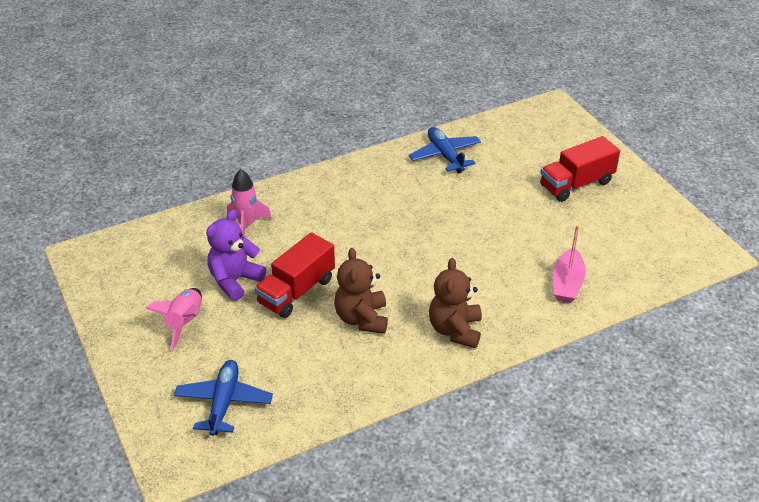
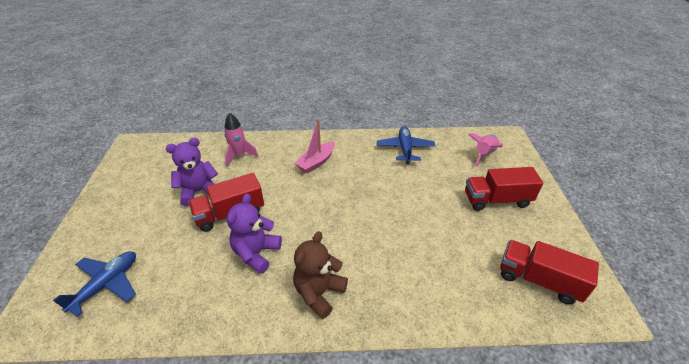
camera: 25 degrees right, 0 degrees up
pink rocket [145,288,202,351] -> pink rocket moved to [468,133,503,167]
brown teddy bear [334,248,388,334] -> purple teddy bear [227,194,282,274]
pink boat [553,225,586,303] -> pink boat moved to [295,119,335,173]
none -> red truck [500,240,599,304]

